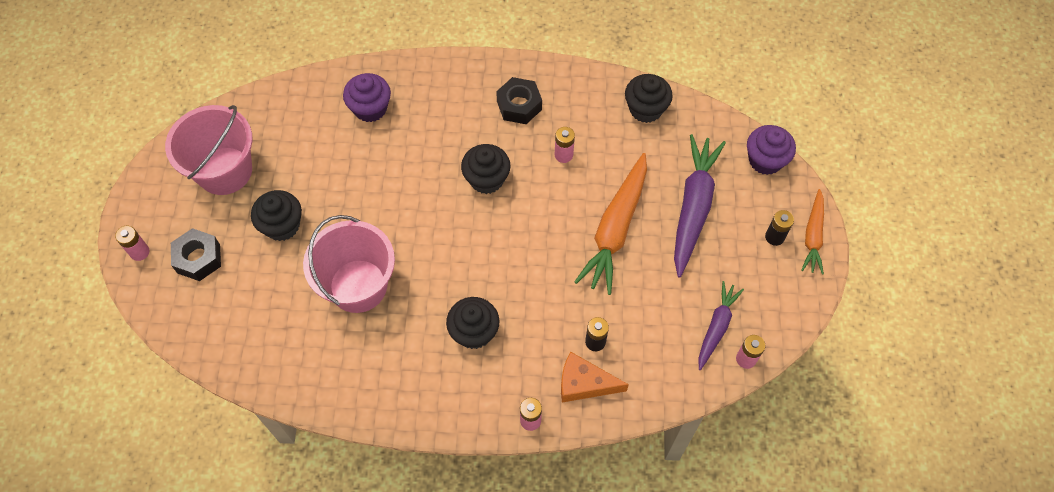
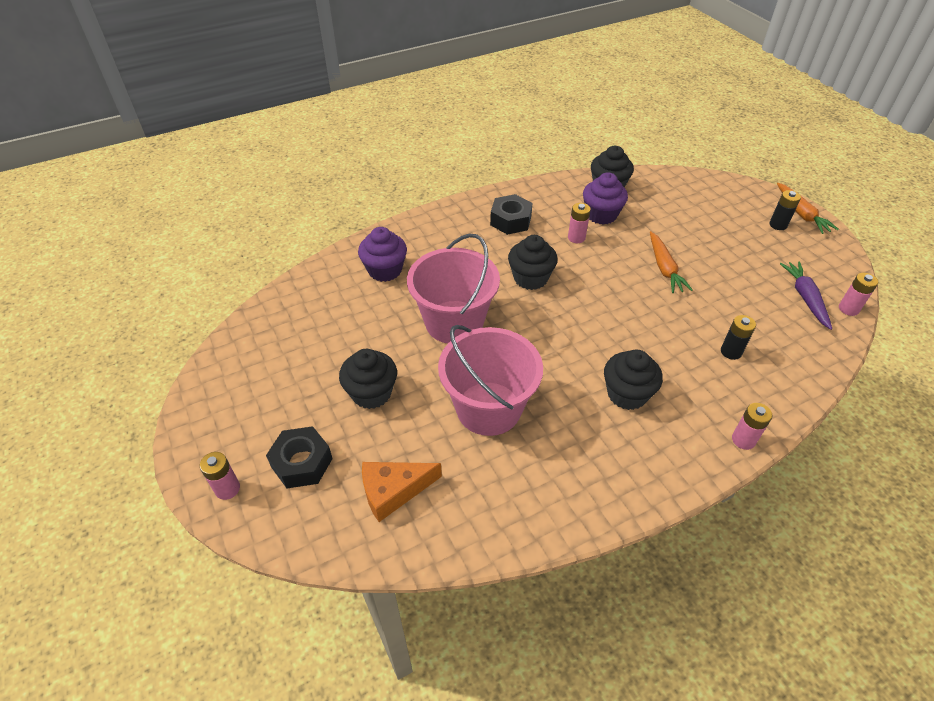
camera: 30 degrees left, 15 degrees down
pink bucket [165,105,252,195] -> pink bucket moved to [407,233,500,344]
orange cheese [561,352,629,402] -> orange cheese moved to [362,462,442,522]
orange carrot [574,153,647,295] -> orange carrot [650,231,693,293], size x0.59
purple carrot [674,134,726,277] -> none
purple cupcake [747,125,796,175] -> purple cupcake moved to [583,172,628,225]

